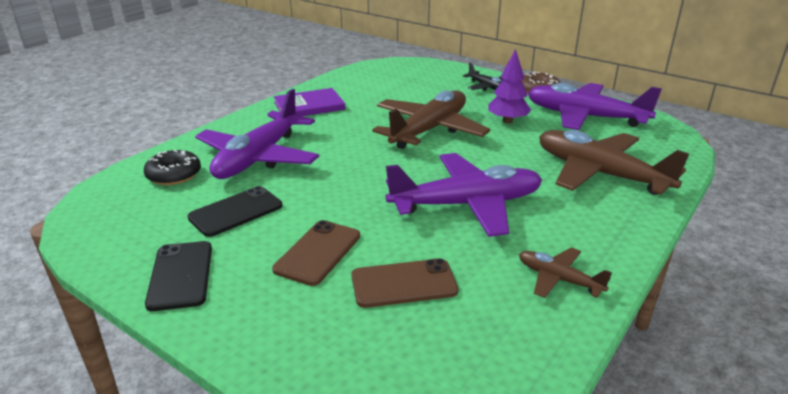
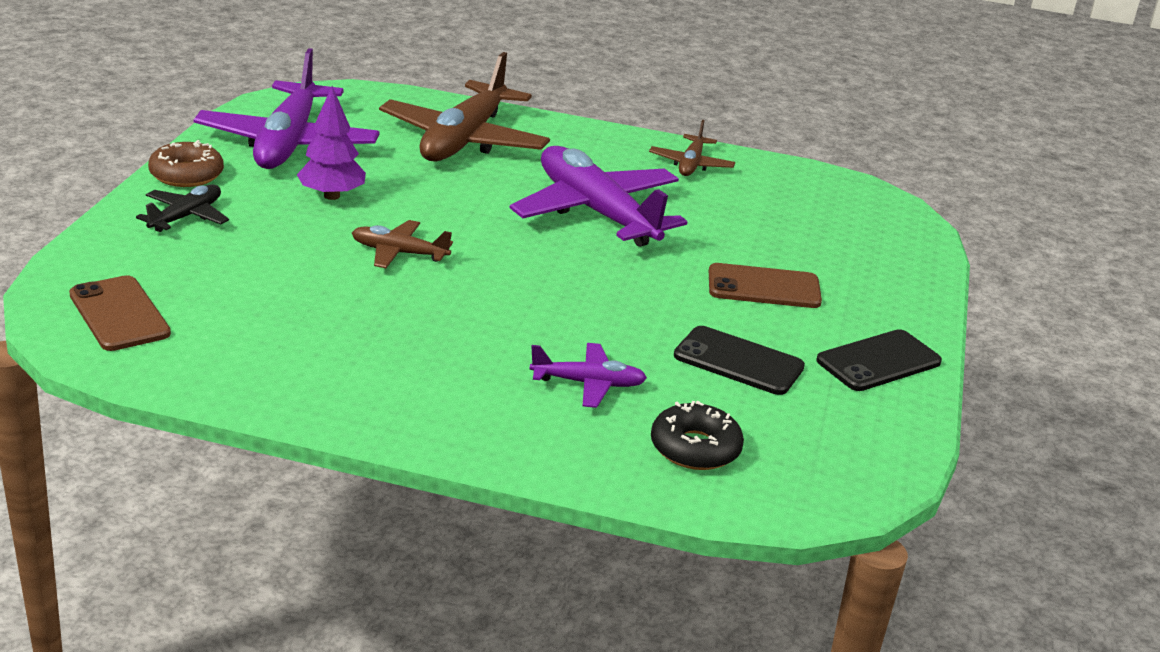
camera: 115 degrees left, 0 degrees up
purple plane [195,89,319,179] -> purple plane [530,343,647,408], size x0.49
purple book [274,88,345,116] -> none
brown phone [351,258,458,308] -> brown phone moved to [69,275,171,351]
brown plane [372,90,490,149] -> brown plane [352,220,453,268], size x0.49

